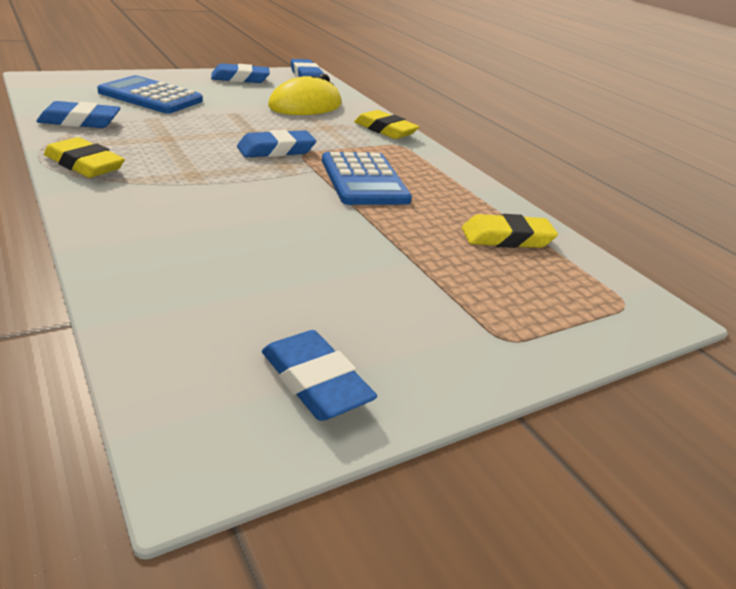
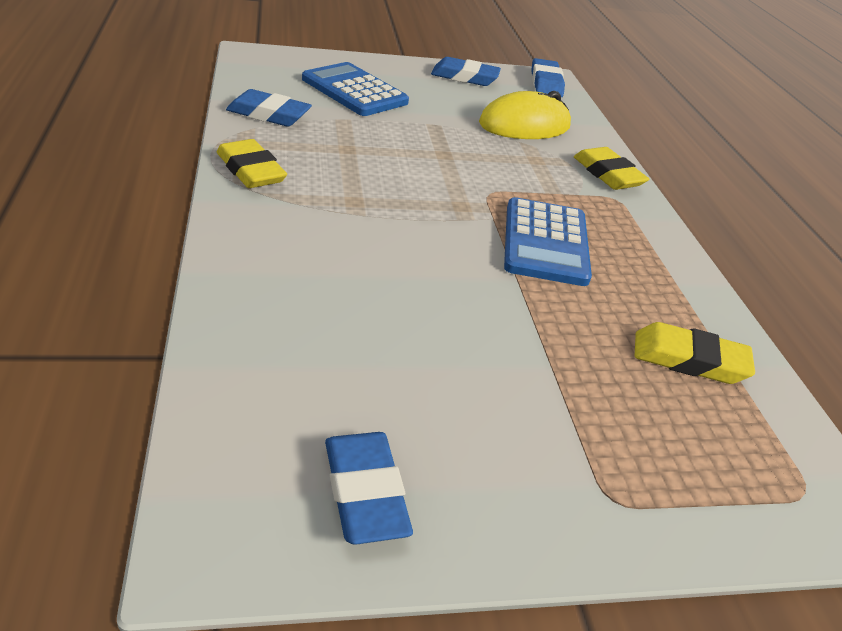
camera: 20 degrees right, 5 degrees up
blue eraser [237,130,316,157] -> none

